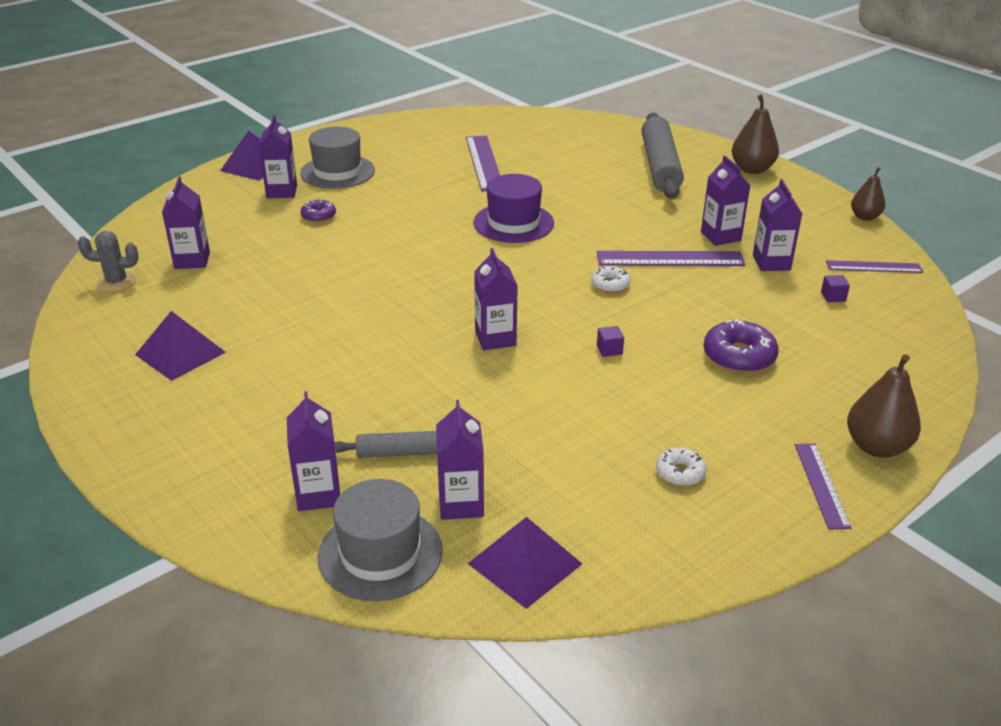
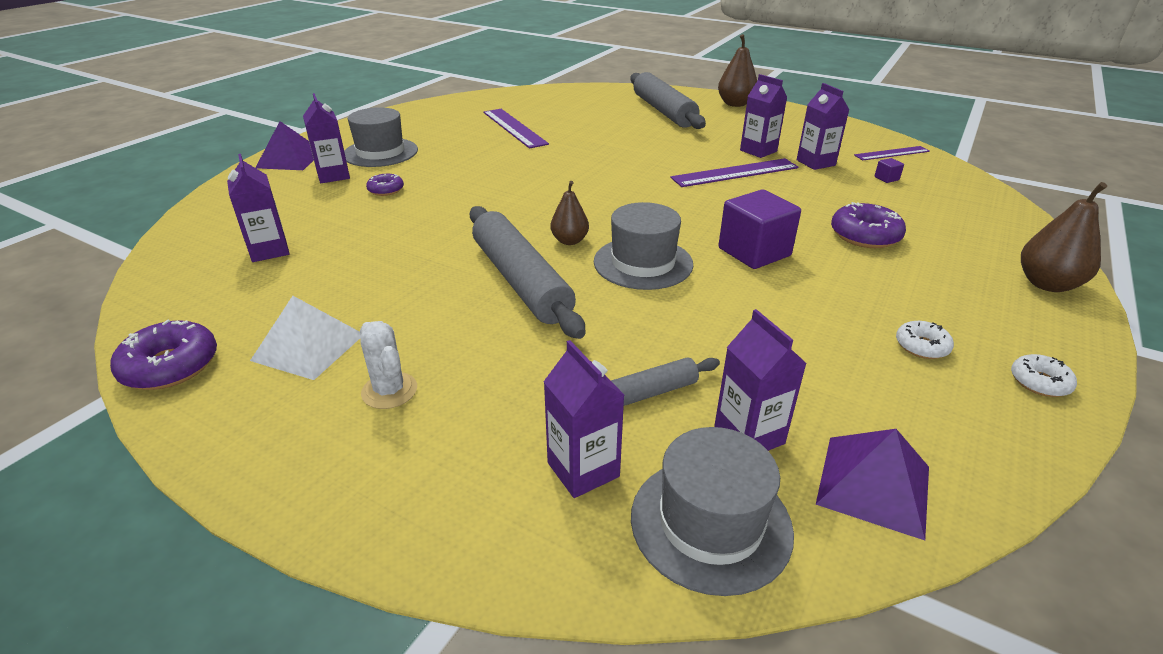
camera: 20 degrees left, 0 degrees up
grey cactus [78,231,139,292] -> none
purple pyramid [135,311,226,381] -> white pyramid [250,296,361,380]
purple hat [474,174,554,243] -> none
purple carton [474,248,518,350] -> grey hat [594,202,693,290]
white donut [591,266,631,293] -> white donut moved to [1011,354,1077,397]
purple cube [597,326,624,357] -> purple cube [718,189,801,269], size x2.48
purple ruler [795,444,851,529] -> none
brown pear [851,167,885,221] -> brown pear moved to [551,181,589,245]
none -> purple donut [110,320,217,390]
none -> white cactus [360,321,417,409]
none -> grey rolling pin [470,206,586,339]

